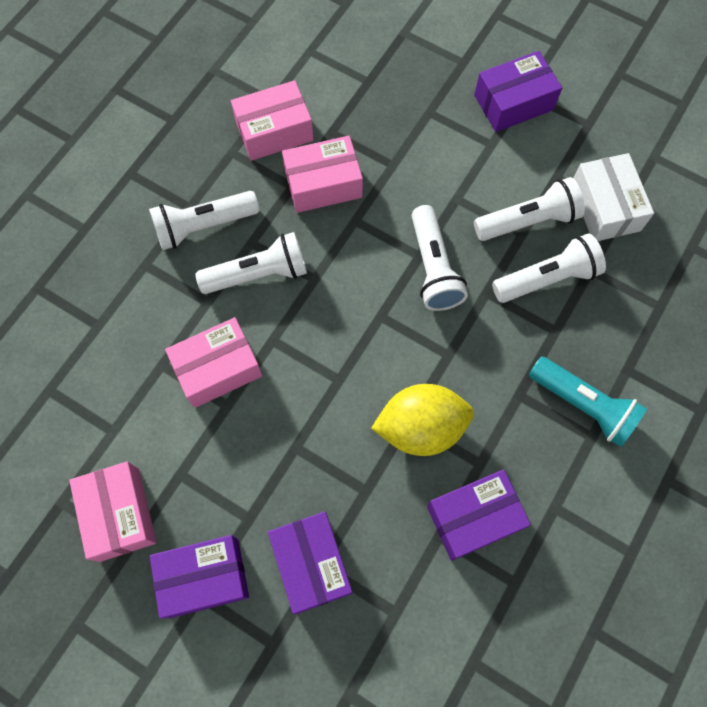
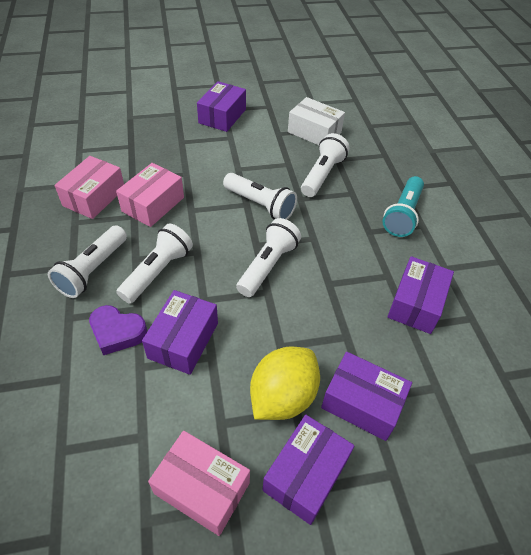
camera: 45 degrees left, 20 degrees down
pink box [165,317,263,408] -> purple box [142,290,218,375]
yellow lemon [371,384,474,456] -> yellow lemon moved to [250,347,320,420]
white flashlight [474,177,585,241] -> white flashlight moved to [236,218,301,297]
turquoise flashlight [529,356,647,447] -> turquoise flashlight turned 120 degrees clockwise [382,176,424,237]
none -> purple heart [89,305,147,355]

